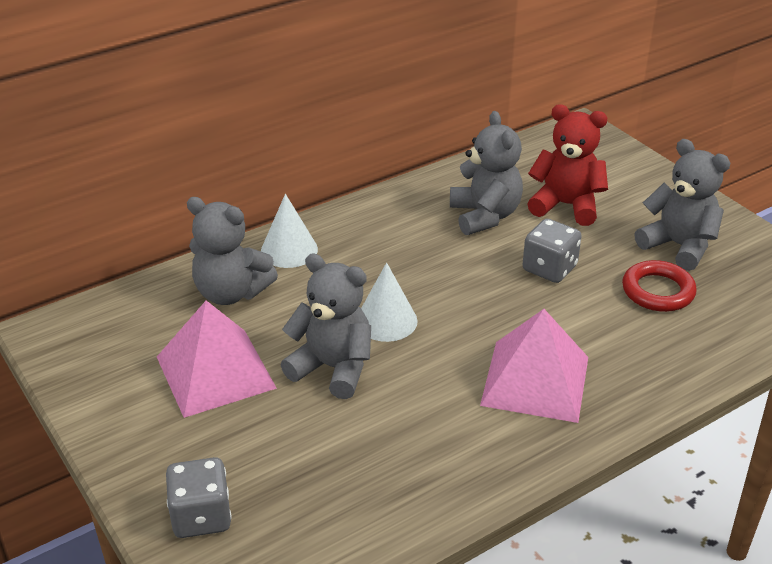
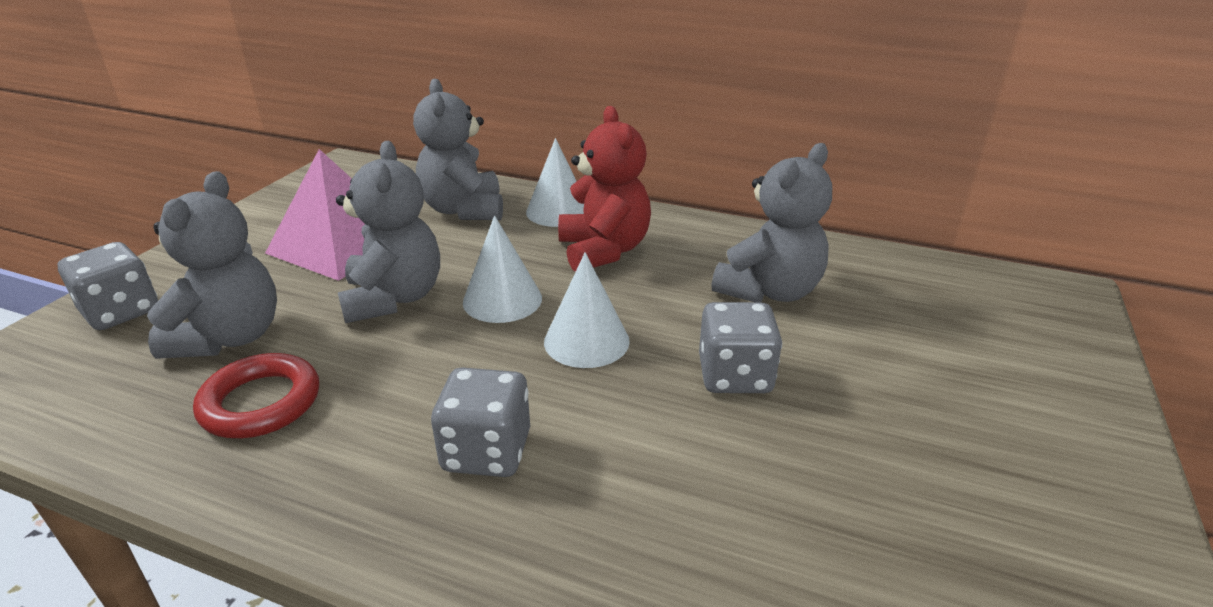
camera: 55 degrees right, 5 degrees down
pink pyramid [480,309,588,423] -> grey dice [431,367,530,477]
red teddy bear [528,104,608,226] -> red teddy bear moved to [558,106,651,272]
red ring [622,260,697,312] -> red ring moved to [193,353,319,438]
grey teddy bear [635,139,731,271] -> grey teddy bear moved to [147,171,277,359]
none -> white cone [544,252,630,368]

